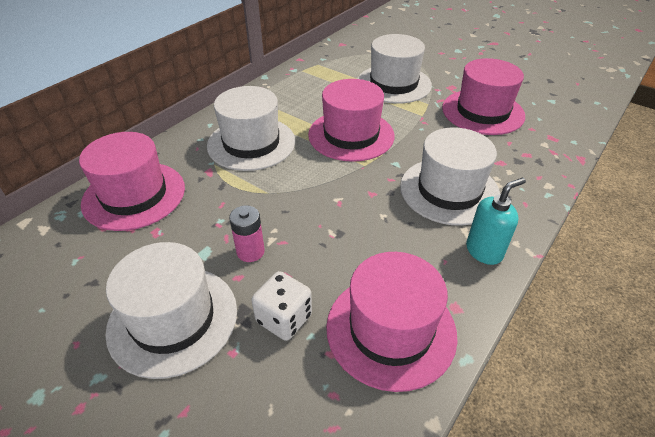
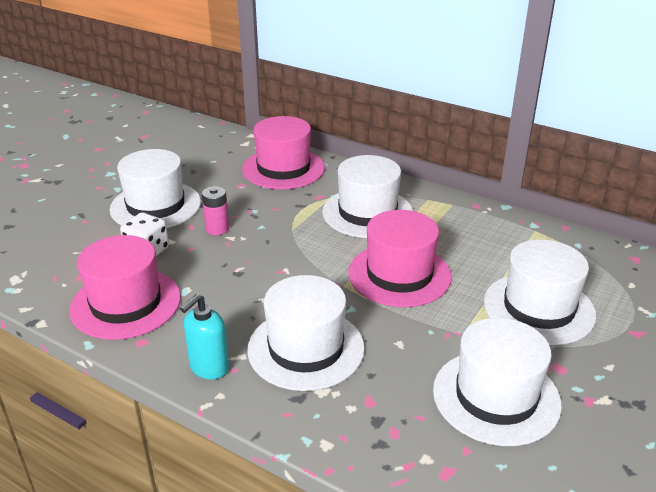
camera: 85 degrees right, 10 degrees down
pink hat [442,58,525,135] -> white hat [433,318,562,446]
turquoise soap dispenser [466,178,526,265] -> turquoise soap dispenser turned 75 degrees clockwise [180,294,229,380]

